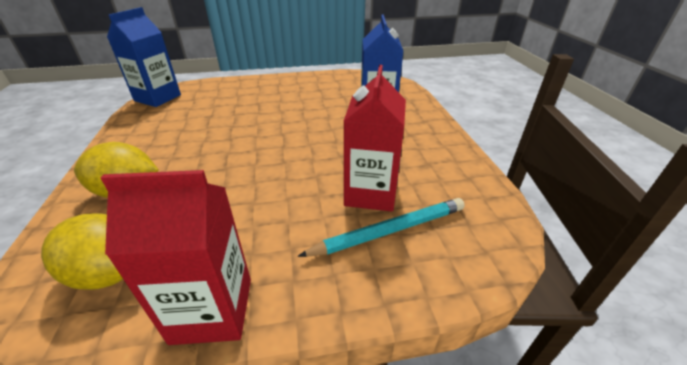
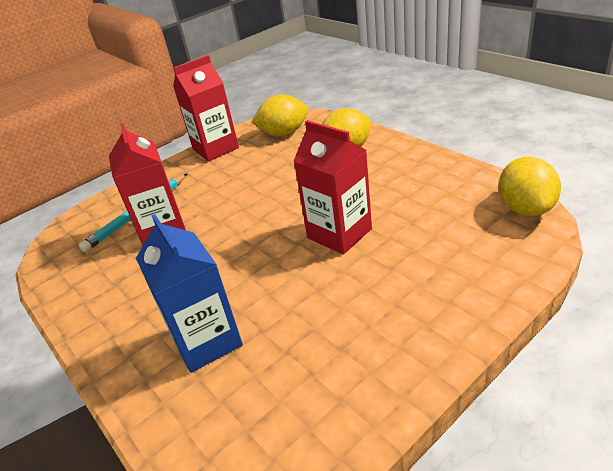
camera: 155 degrees right, 0 degrees up
blue carton [107,7,181,107] -> yellow lemon [499,157,561,216]
none -> red carton [293,120,372,254]

